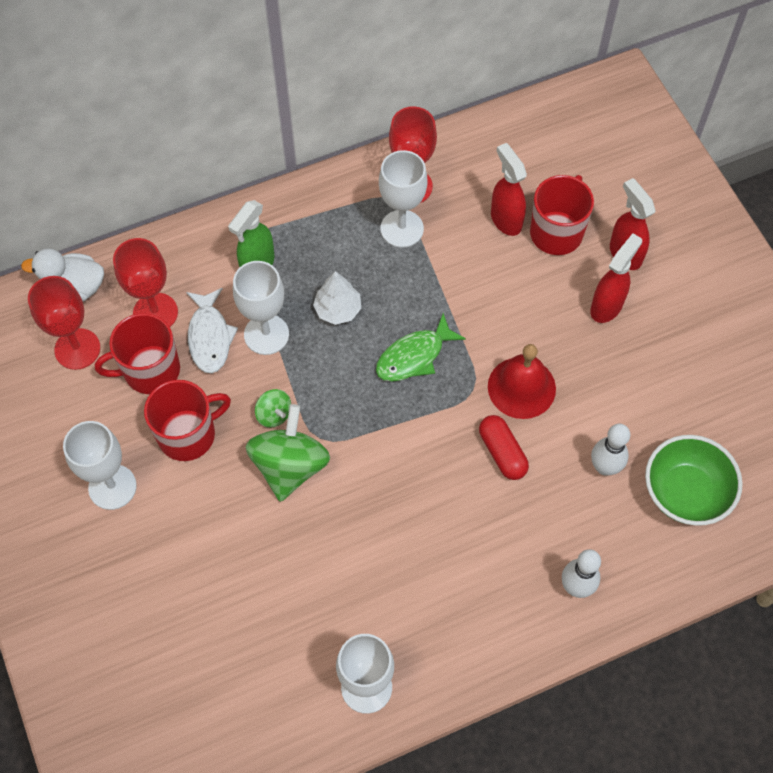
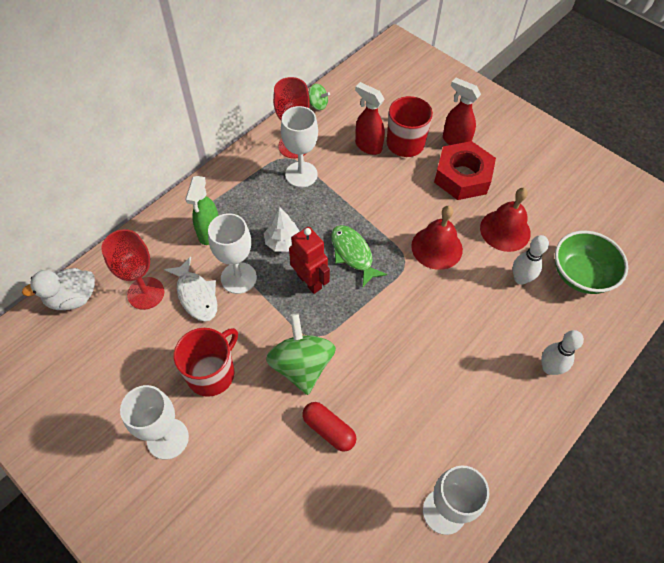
camera: 25 degrees left, 5 degrees down
red goblet [28,276,100,370] -> none
red mug [95,313,180,394] -> none
green spinning top [255,389,291,428] -> green spinning top moved to [308,84,330,110]
green fish [376,313,466,382] -> green fish turned 120 degrees clockwise [331,225,387,287]
red capsule [479,415,529,480] -> red capsule moved to [302,402,356,452]
red spray bottle [590,233,642,323] -> red nut [434,141,496,200]
none -> red robot [289,227,330,294]
none -> red bell [480,188,531,252]

